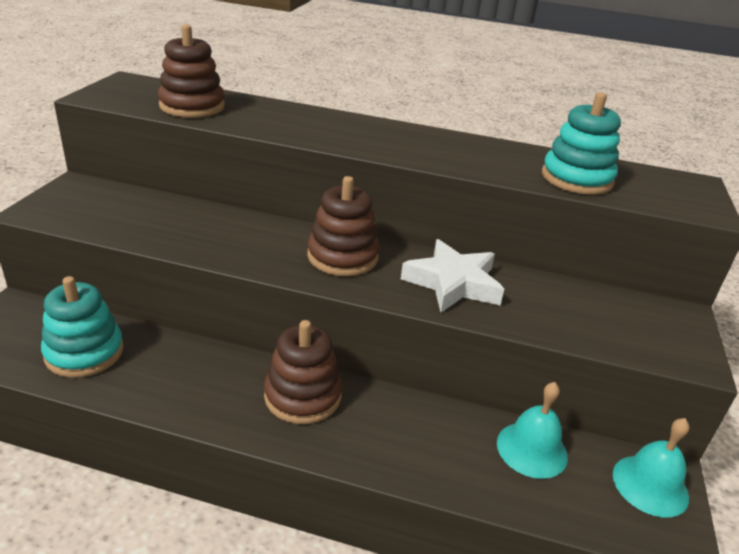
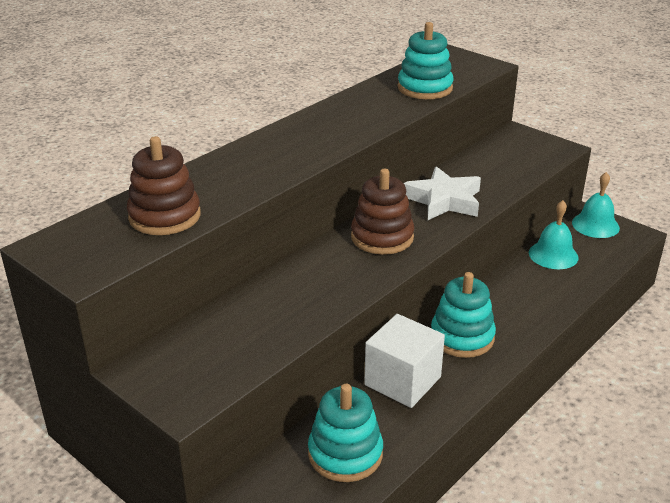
camera: 60 degrees left, 0 degrees up
brown stacking toy [264,320,342,424] -> turquoise stacking toy [431,272,496,358]
none -> white cube [364,314,445,408]

